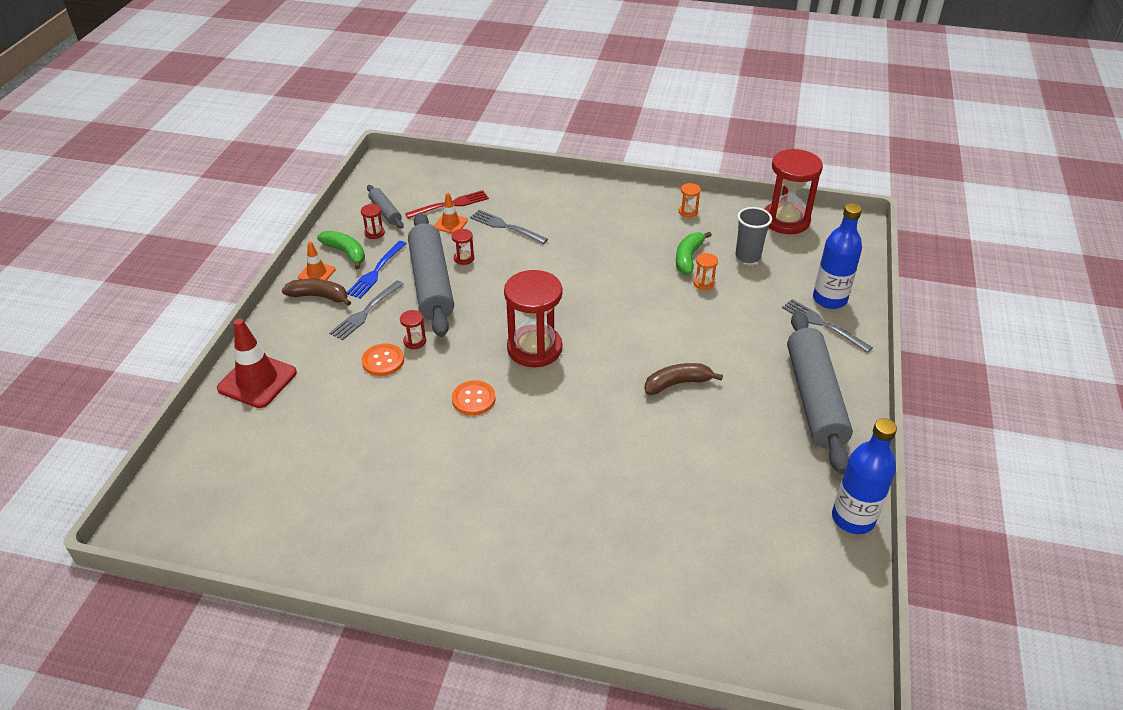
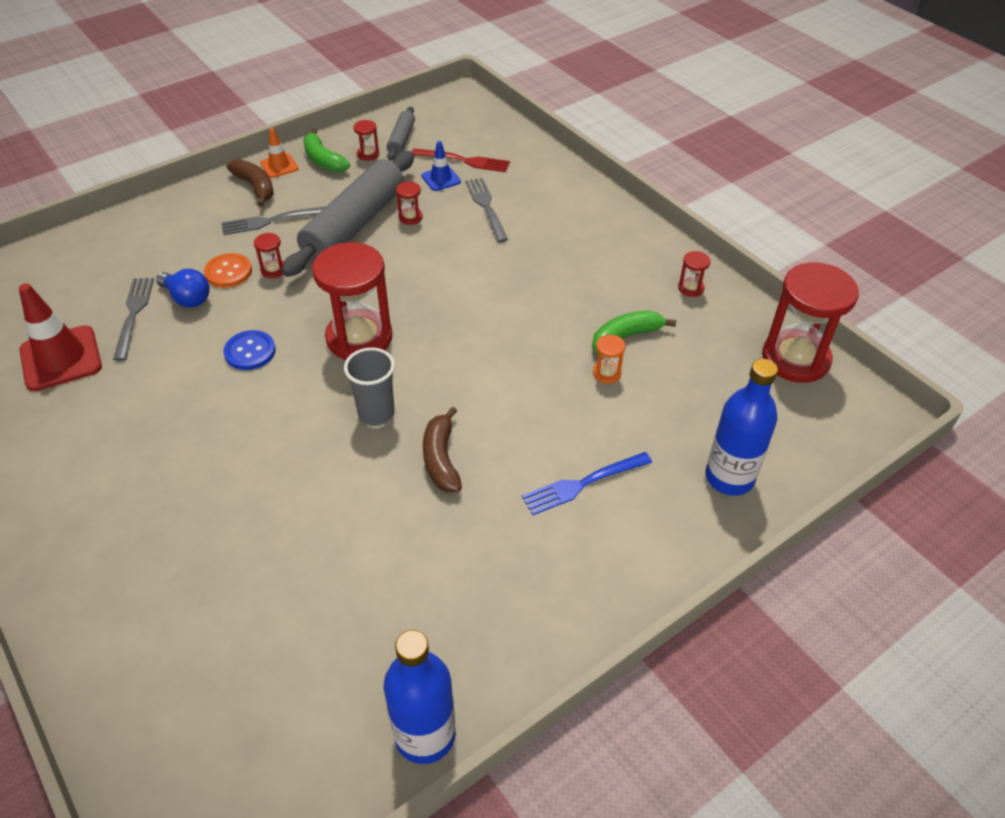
camera: 40 degrees right, 5 degrees up
red traffic cone [217,319,297,408] -> red traffic cone moved to [19,283,102,391]
green banana [317,230,365,269] -> green banana turned 150 degrees clockwise [303,128,350,173]
blue fork [347,241,407,299] -> blue fork moved to [522,452,652,515]
orange traffic cone [434,193,468,234] -> blue traffic cone [422,141,461,191]
orange button [452,380,496,416] -> blue button [223,330,276,370]
brown banana [644,363,723,395] -> brown banana turned 120 degrees counterclockwise [423,407,462,492]
orange hourglass [679,183,701,217] -> red hourglass [678,251,711,297]
grey cup [735,207,772,263] -> grey cup moved to [344,347,395,426]
grey fork [782,299,873,353] -> grey fork moved to [113,278,154,361]
grey rolling pin [787,311,853,474] -> none
none -> blue light bulb [156,269,210,308]

